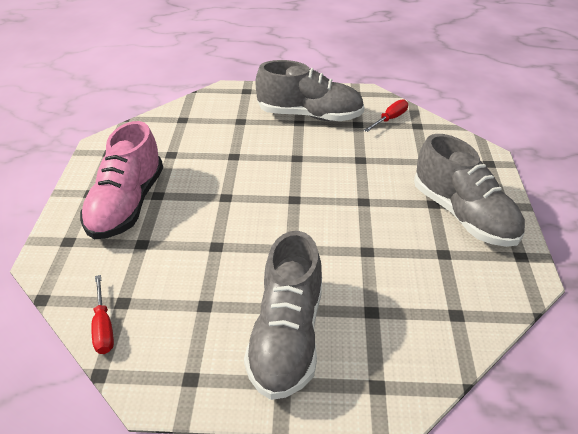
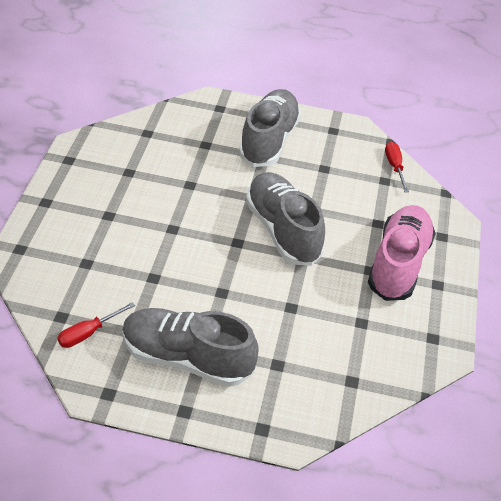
camera: 175 degrees left, 5 degrees up
grey shoe [414,134,525,247] -> grey shoe moved to [246,172,325,266]

